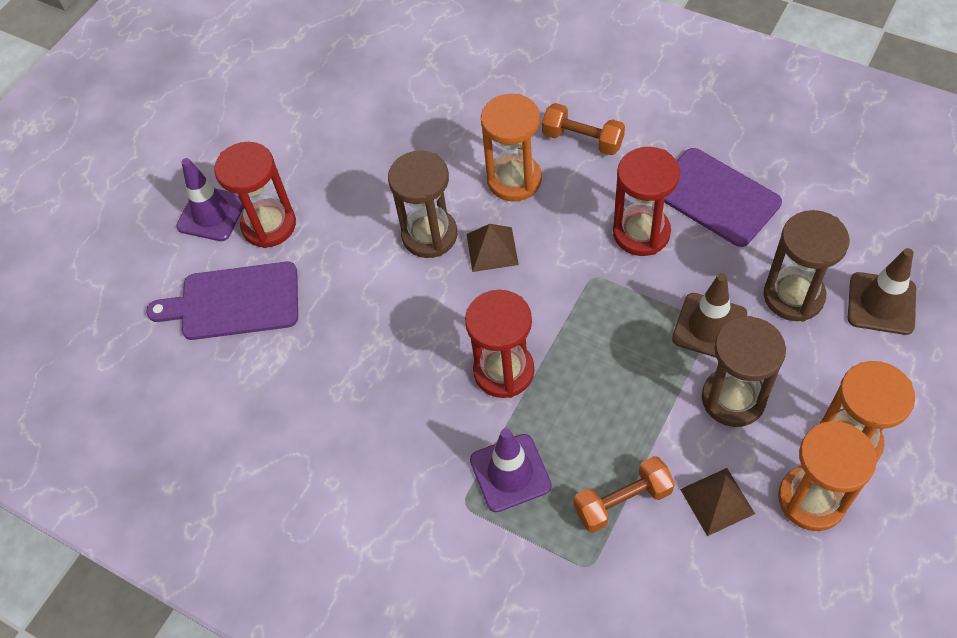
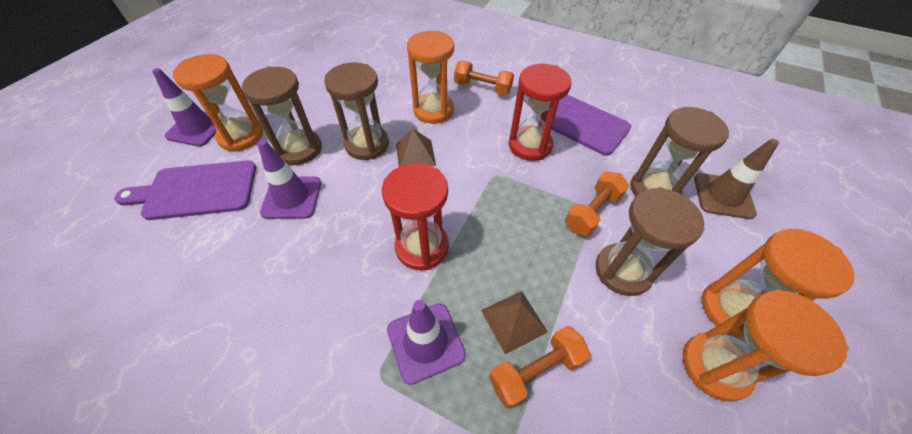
camera: 10 degrees left, 5 degrees down
red hourglass [214,142,296,248] -> orange hourglass [173,54,263,152]
brown traffic cone [672,273,747,358] -> orange dumbbell [565,172,629,236]
brown pyramid [680,468,755,536] -> brown pyramid moved to [481,291,548,354]
none -> brown hourglass [242,66,322,165]
none -> purple traffic cone [257,139,321,219]

